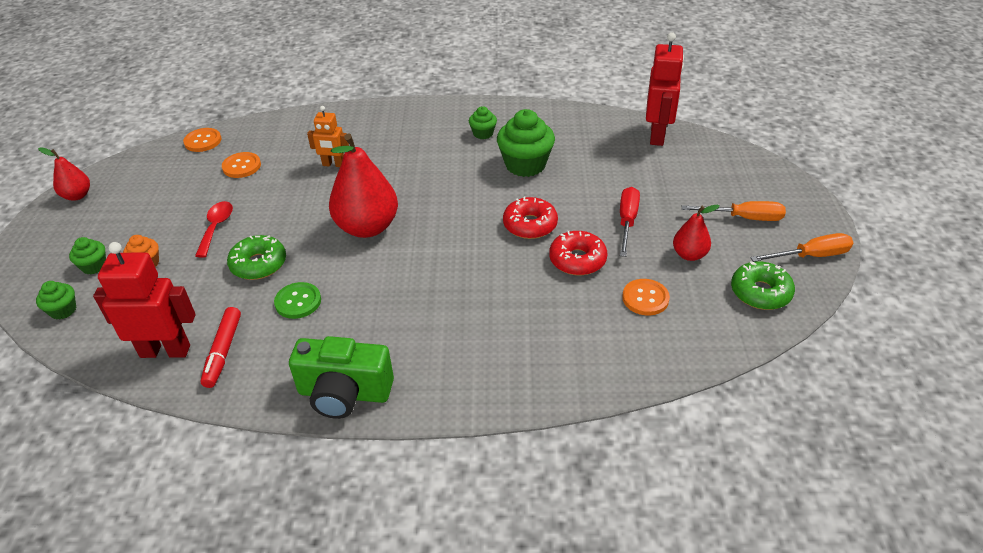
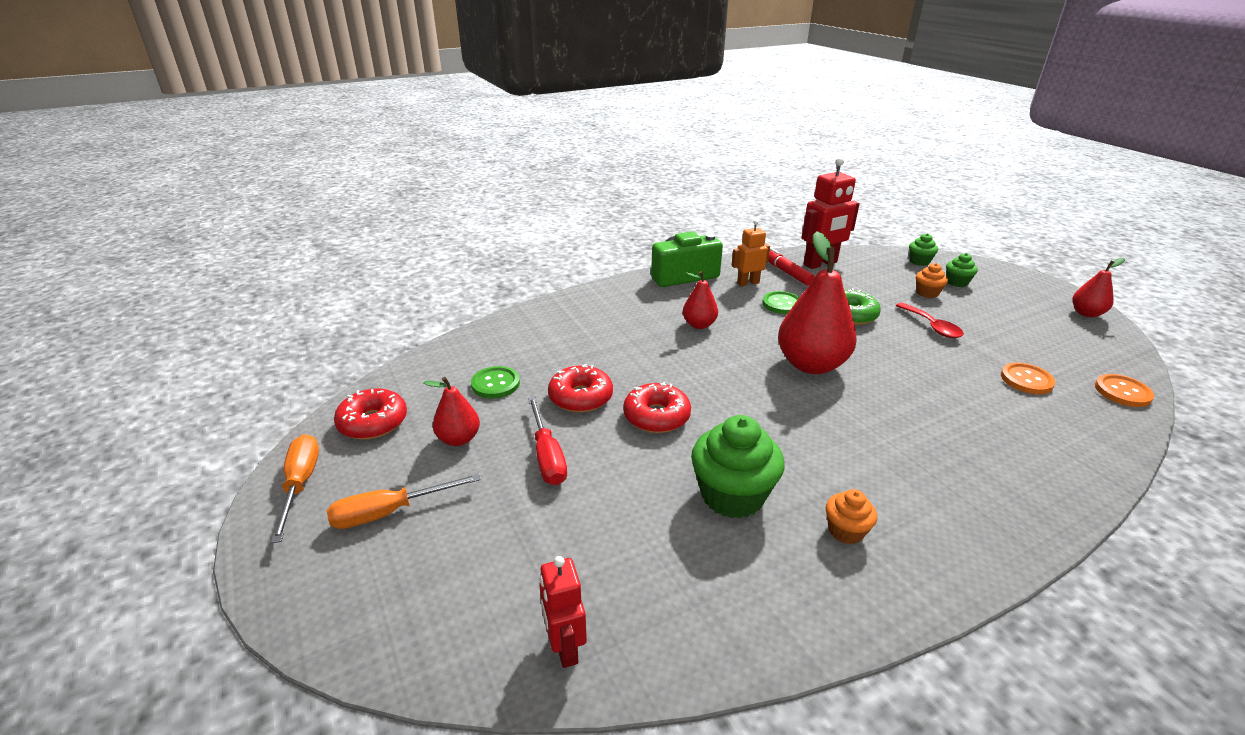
camera: 150 degrees right, 10 degrees down
orange robot [307,106,349,167] -> orange robot moved to [732,220,770,286]
green cupcake [469,106,497,139] -> orange cupcake [826,489,877,544]
orange button [622,279,670,316] -> green button [471,366,520,399]
red robot [646,32,684,146] -> red robot [539,556,587,668], size x0.60
green donut [731,261,795,310] -> red donut [334,388,407,440]
orange screwdriver [750,233,853,262] -> orange screwdriver turned 120 degrees clockwise [271,434,319,543]
none -> red pear [683,271,718,329]

